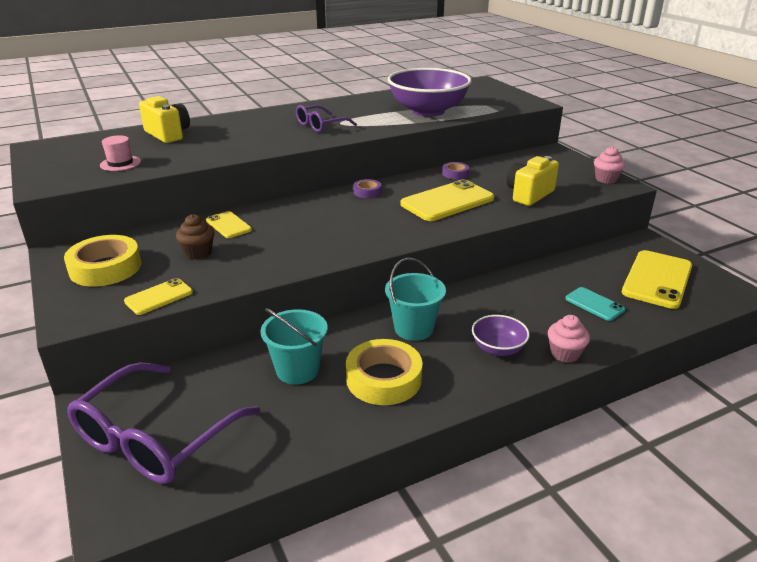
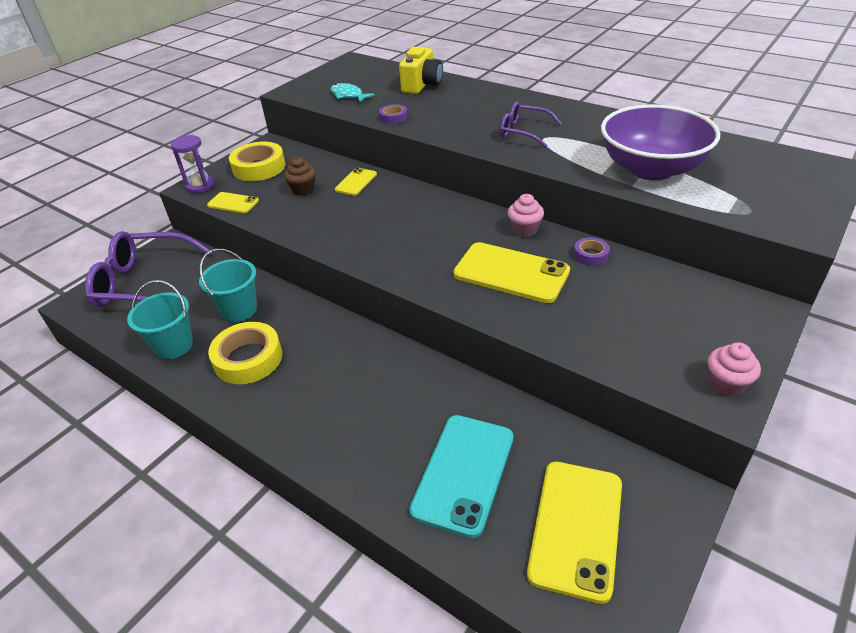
camera: 65 degrees right, 10 degrees up
pink hat [100,135,141,171] -> turquoise fish [331,83,375,102]
purple tape [353,179,382,198] -> purple tape moved to [379,104,408,124]
turquoise bucket [385,258,446,341] -> turquoise bucket moved to [127,280,193,359]
purple bowl [472,315,530,356] -> none
yellow camera [506,156,559,206] -> none
pink cupcake [548,315,590,363] -> pink cupcake moved to [508,194,544,237]
turquoise phone [565,287,625,321] -> turquoise phone [409,415,514,538], size x1.88
yellow phone [622,250,692,309] -> yellow phone turned 75 degrees counterclockwise [527,462,622,604]
none -> purple hourglass [171,135,214,193]

